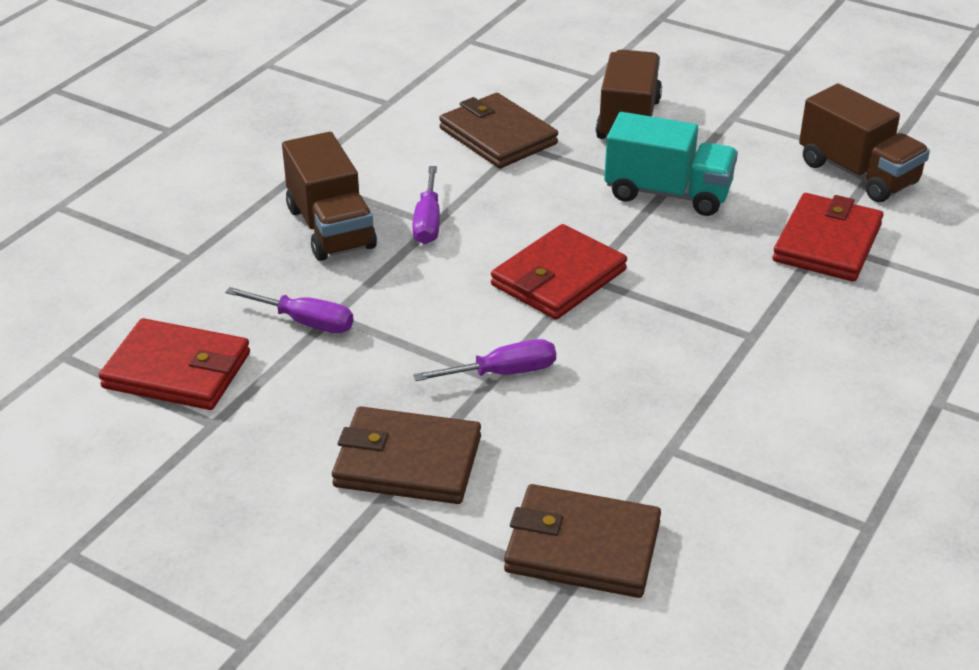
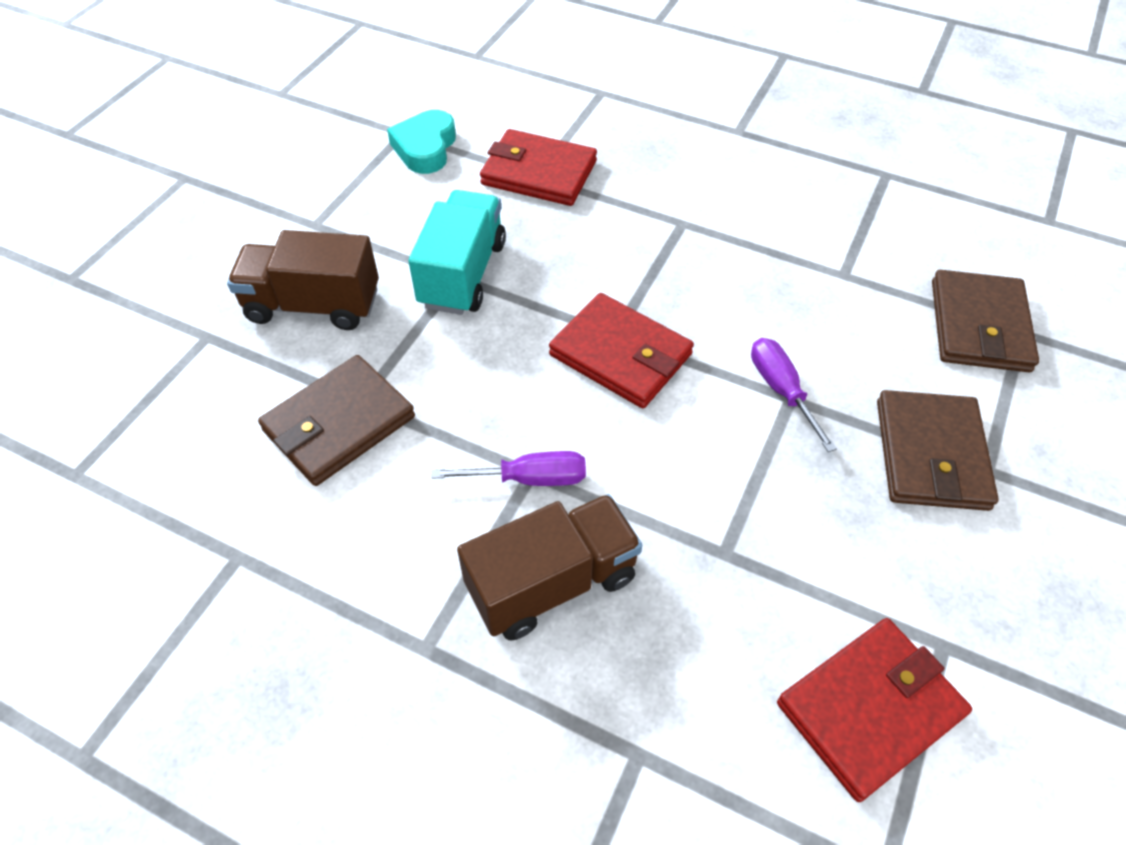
camera: 95 degrees left, 15 degrees up
red wallet [99,318,250,410] -> red wallet turned 45 degrees clockwise [777,618,972,802]
purple screwdriver [225,287,354,333] -> none
brown truck [799,84,930,202] -> turquoise heart [387,110,456,174]

